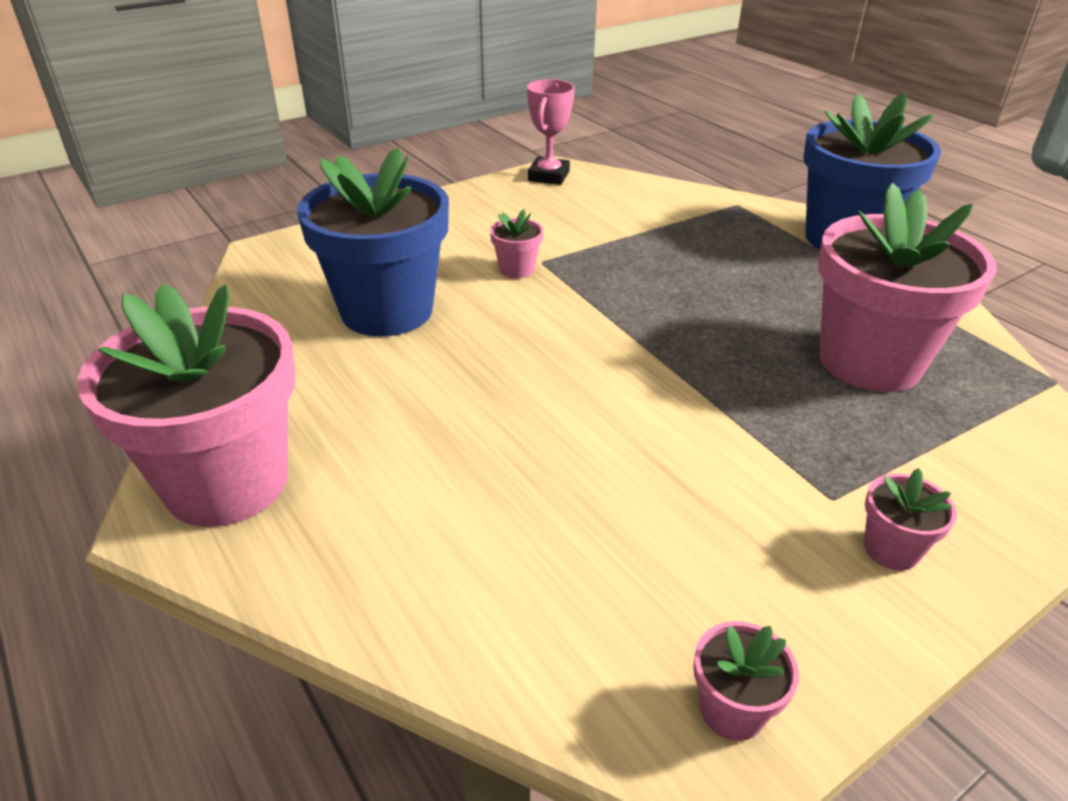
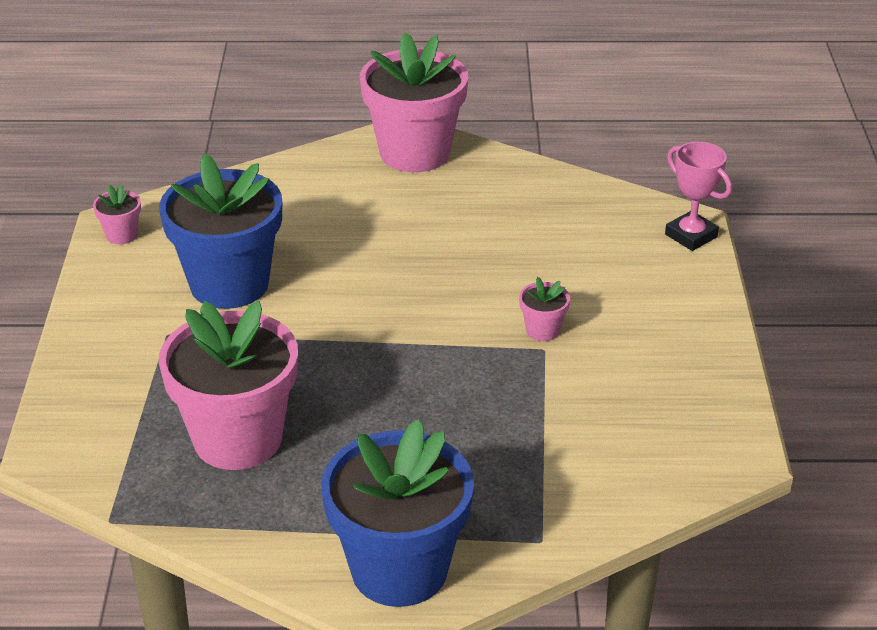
camera: 125 degrees right, 0 degrees up
blue flower pot [297,147,449,336] -> blue flower pot moved to [159,153,282,309]
pink trophy [527,79,575,185] -> pink trophy moved to [665,142,732,251]
pink flower pot [864,468,957,570] -> none

